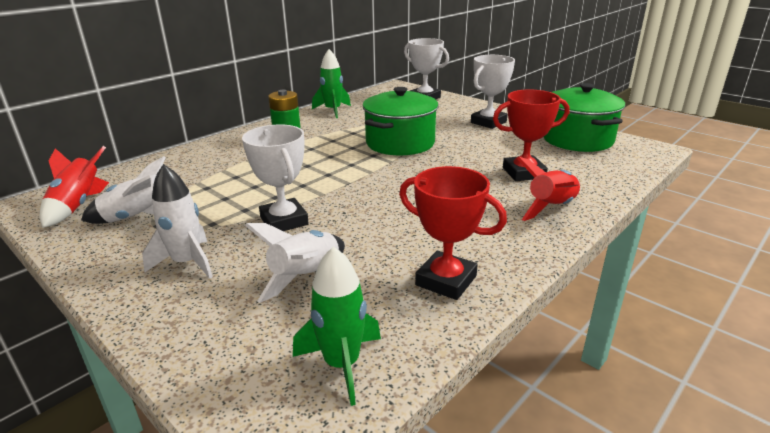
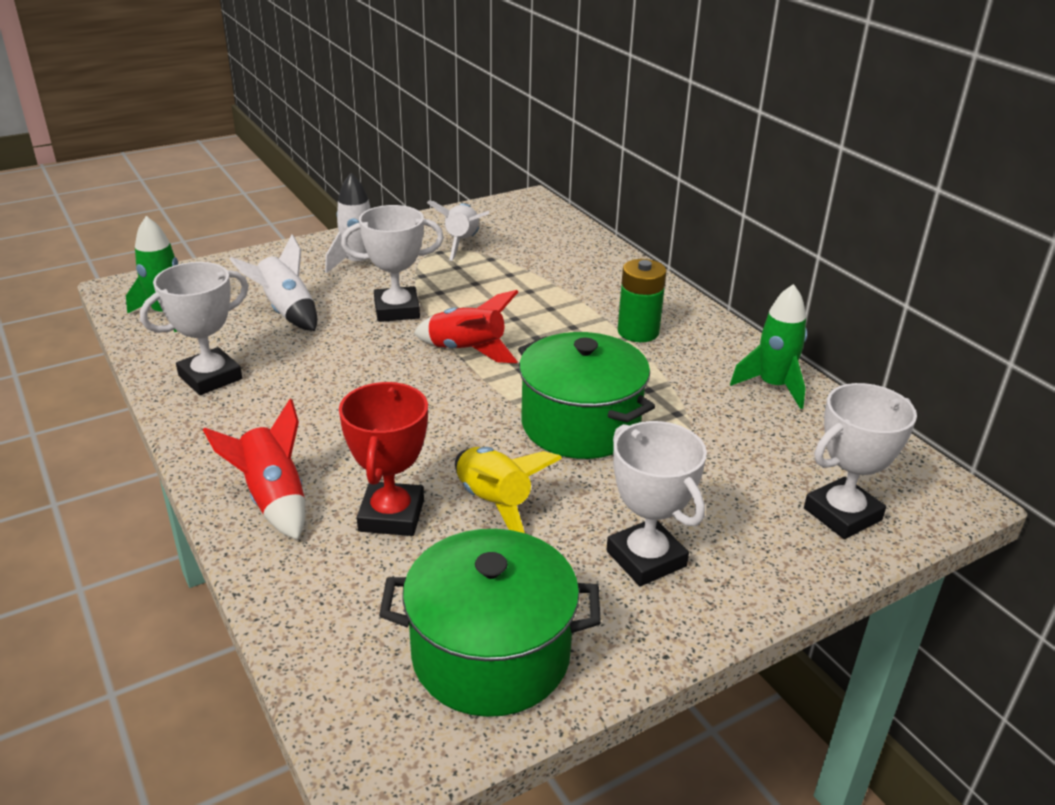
camera: 105 degrees right, 5 degrees up
red rocket [39,146,109,228] -> red rocket moved to [414,290,518,363]
red trophy [399,166,507,300] -> white trophy [140,262,249,395]
none -> yellow rocket [455,447,562,533]

